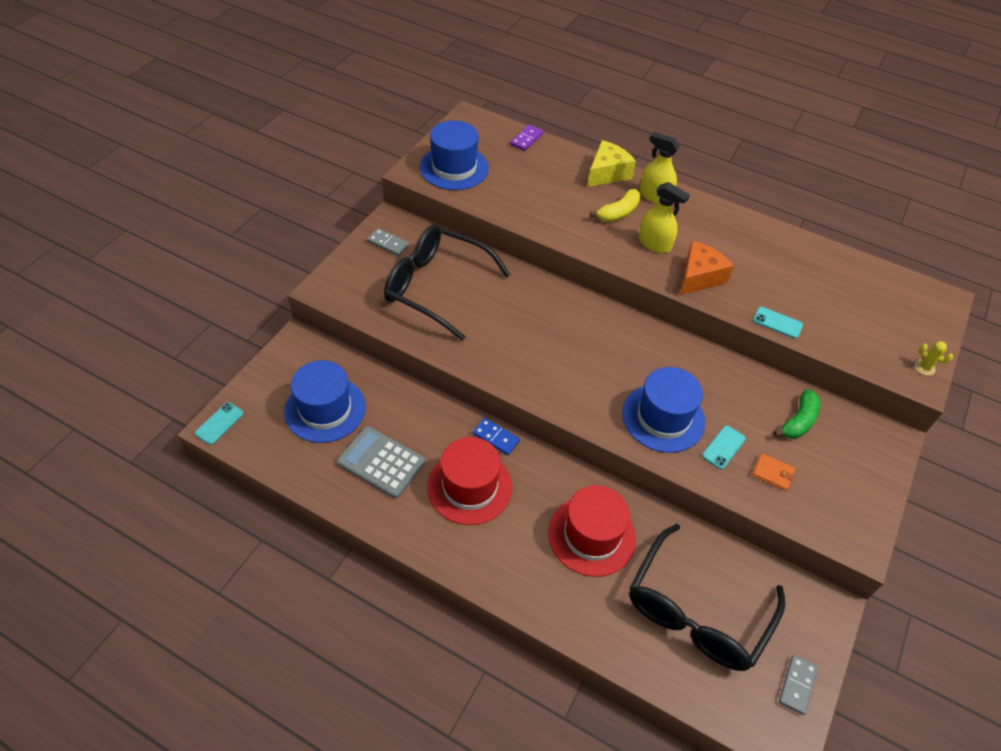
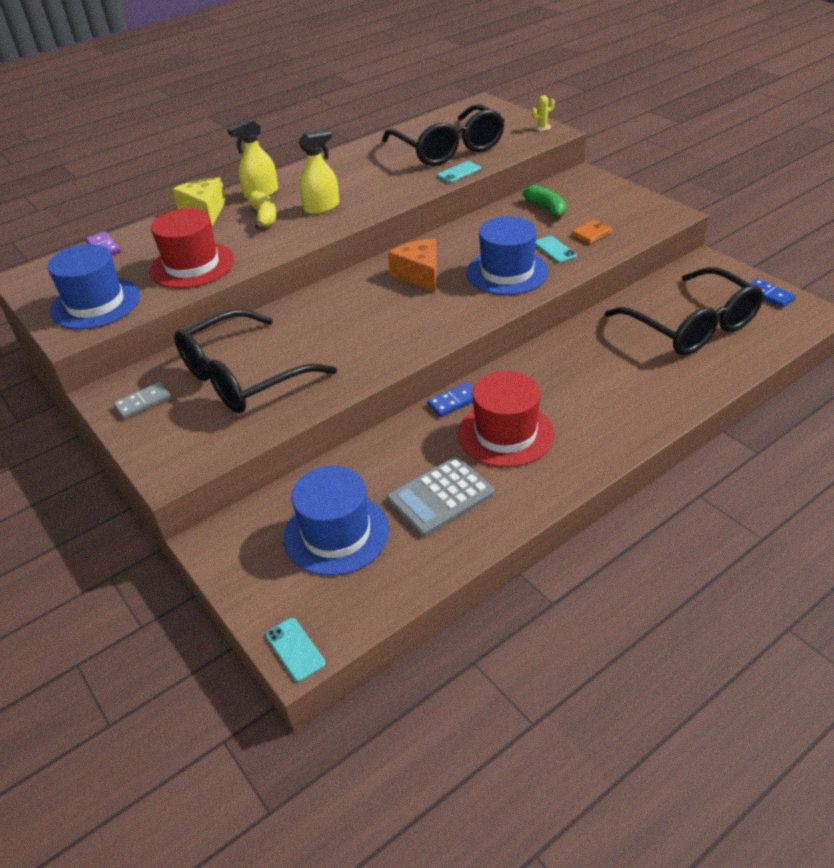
camera: 60 degrees left, 10 degrees down
red hat [548,485,636,577] -> red hat moved to [150,208,234,288]
orange cheese [680,241,734,295] -> orange cheese moved to [388,238,437,292]
grey domino [779,655,818,715] -> blue domino [750,279,796,308]
none -> black glasses [382,104,505,166]

